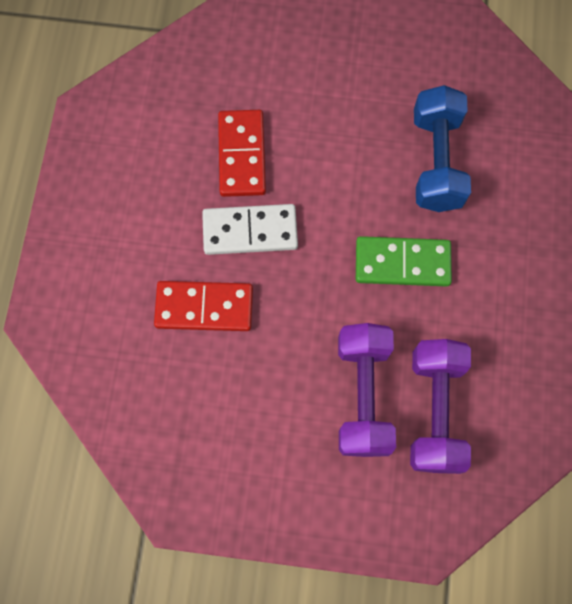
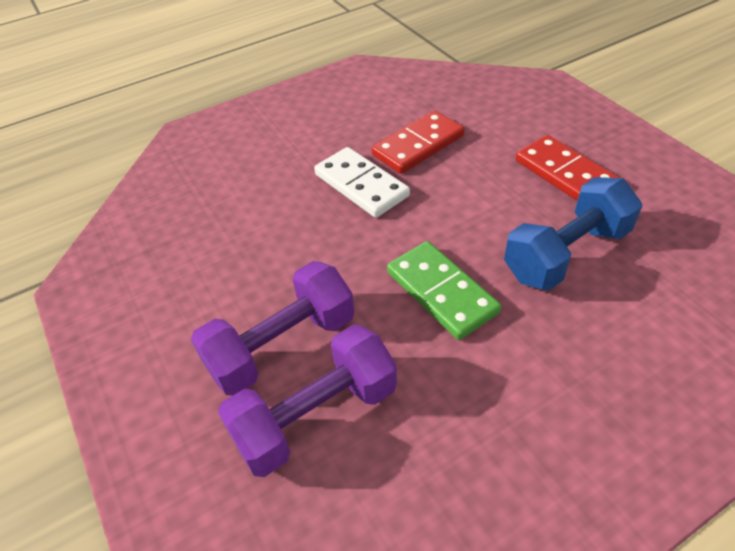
camera: 55 degrees right, 25 degrees down
red domino [154,281,253,331] -> red domino moved to [515,135,620,201]

